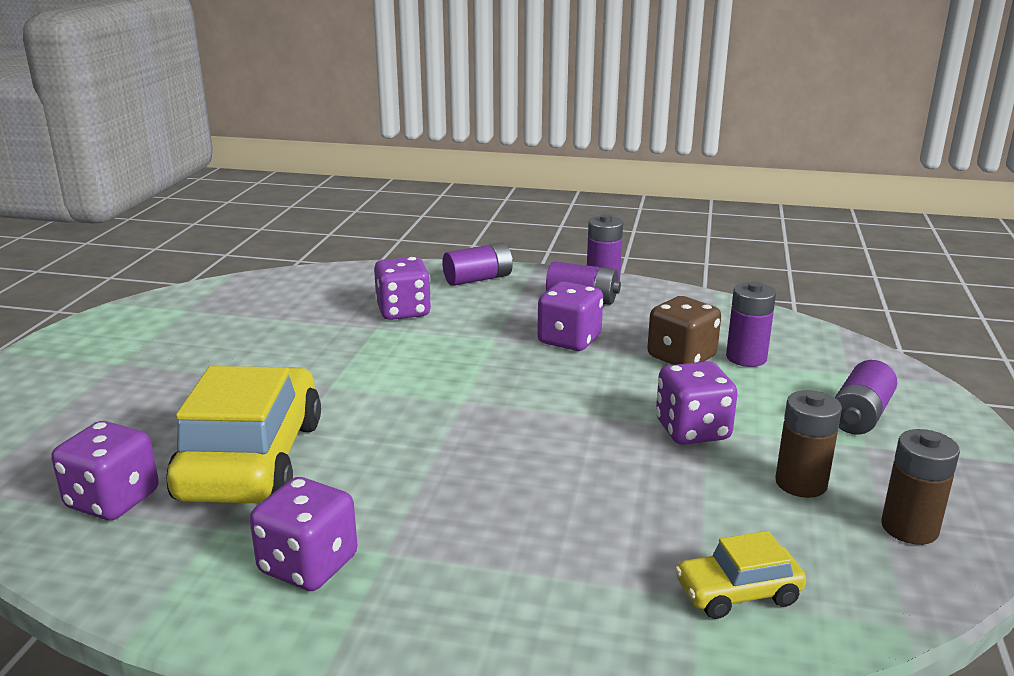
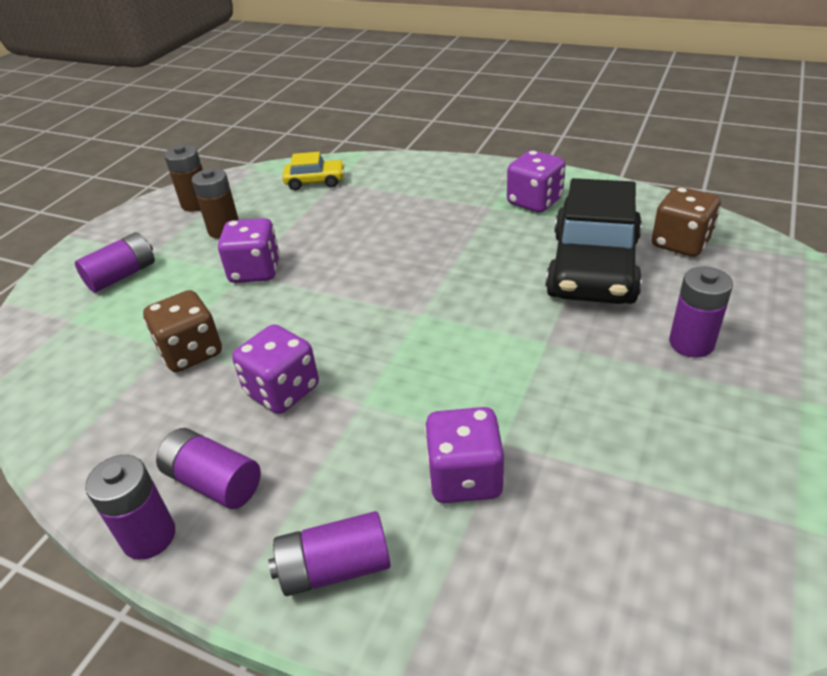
camera: 165 degrees left, 15 degrees up
purple dice [51,421,159,520] -> brown dice [652,187,721,257]
yellow car [166,366,321,503] -> black car [546,178,642,304]
purple battery [726,281,776,367] -> purple battery moved to [669,267,733,358]

